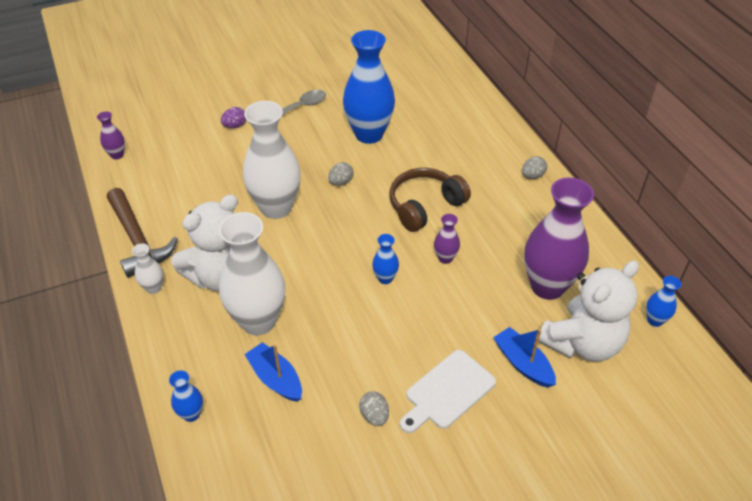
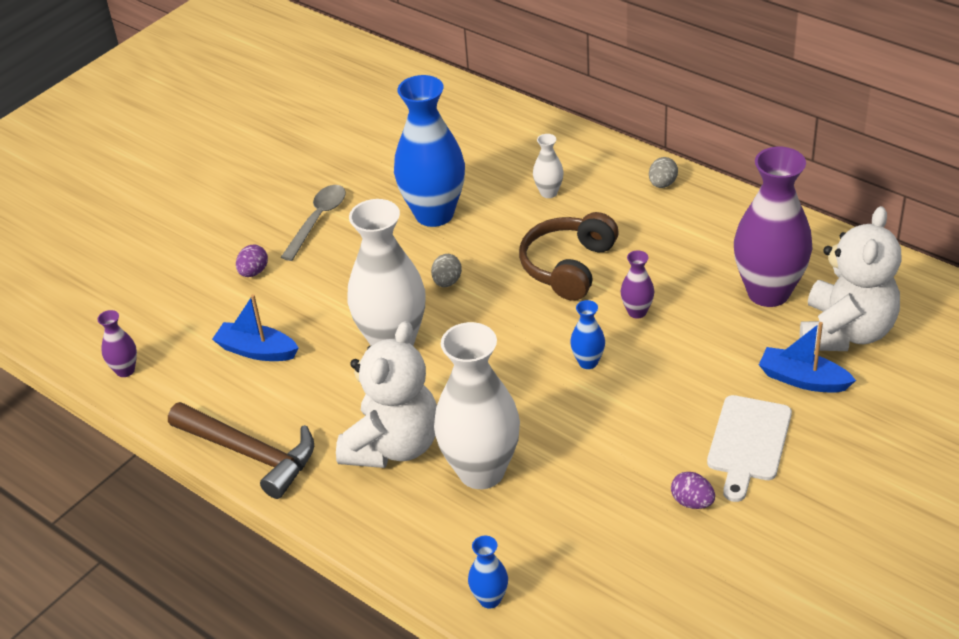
camera: 25 degrees left, 5 degrees down
white vase [132,243,163,294] -> white vase moved to [533,134,564,198]
blue boat [244,342,302,402] -> blue boat moved to [212,294,299,361]
grey egg [359,391,389,426] -> purple egg [671,472,715,509]
blue vase [646,276,682,327] -> none

